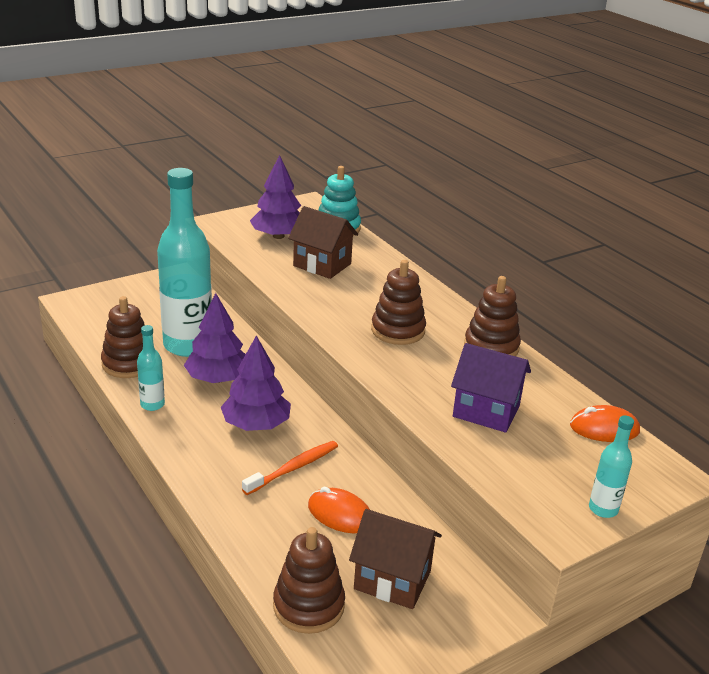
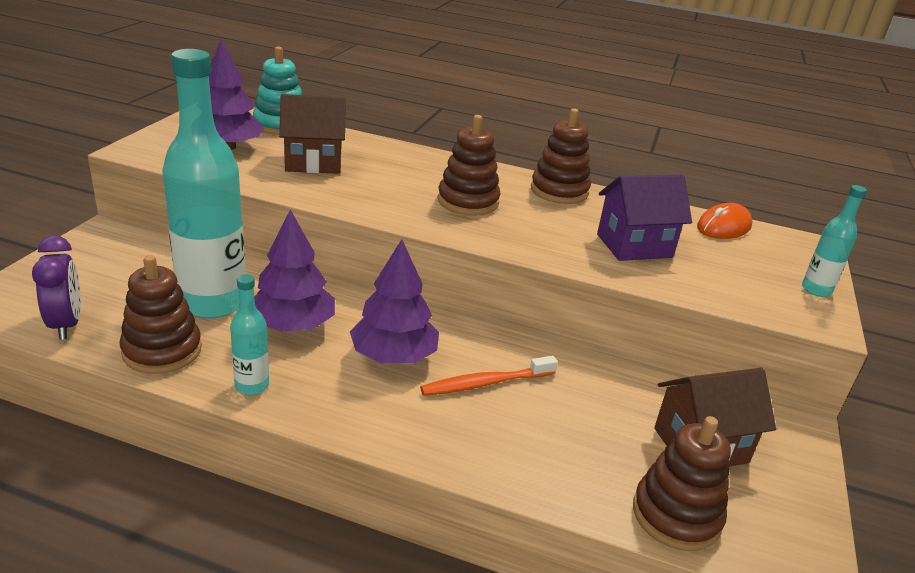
camera: 40 degrees left, 0 degrees up
orange toothbrush [242,441,338,495] -> orange toothbrush turned 120 degrees counterclockwise [420,356,558,396]
orange mouse [308,487,370,533] -> none
none -> purple clock [32,236,81,340]

